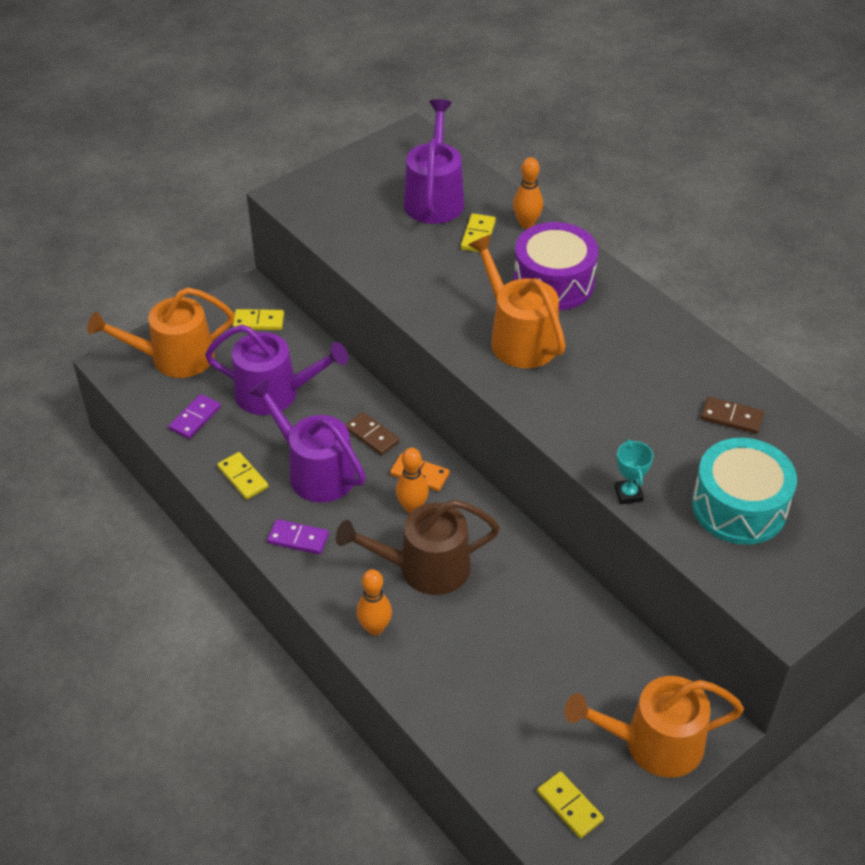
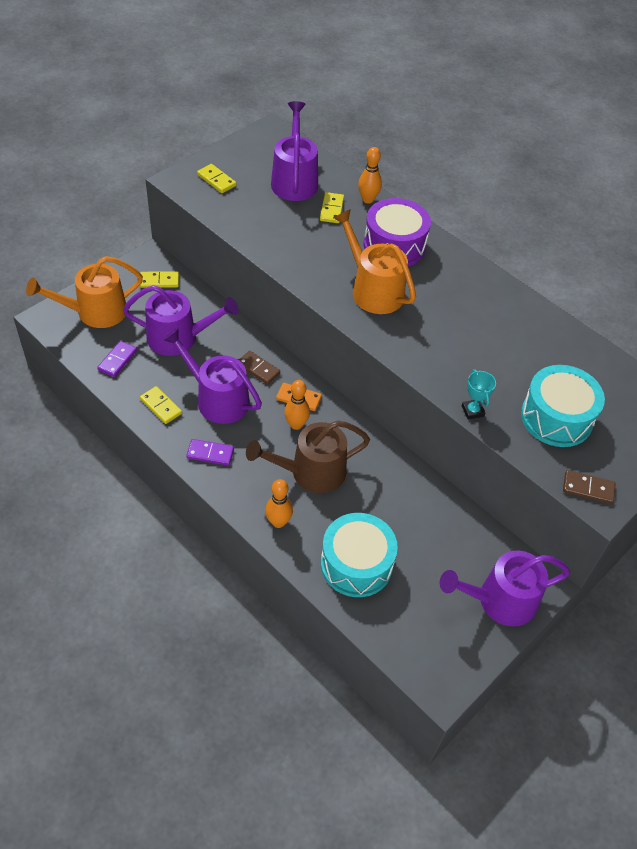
camera: 10 degrees left, 5 degrees up
yellow domino [537,771,604,839] -> yellow domino moved to [197,164,236,193]
orange watering can [564,676,744,778] -> purple watering can [440,551,570,627]
brown domino [701,396,764,434] -> brown domino moved to [563,470,616,504]
none -> turquoise drum [321,513,398,597]

